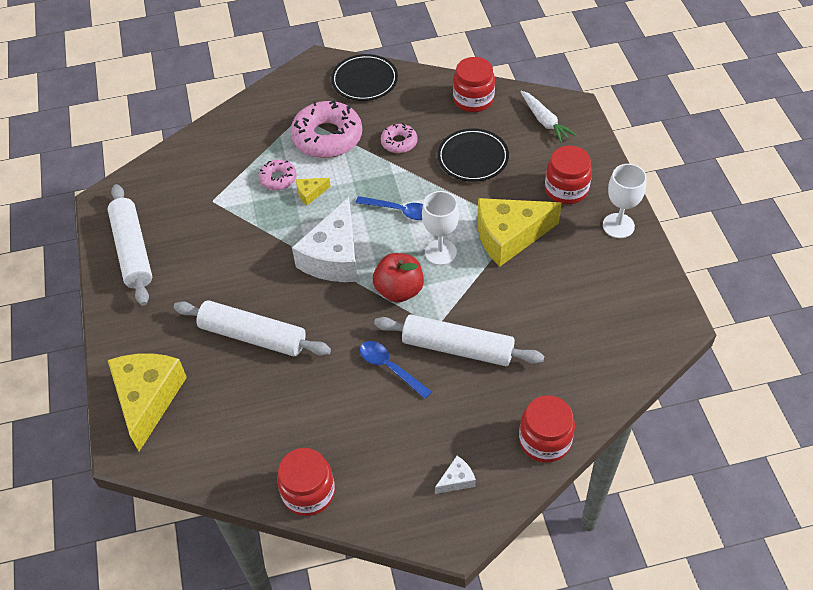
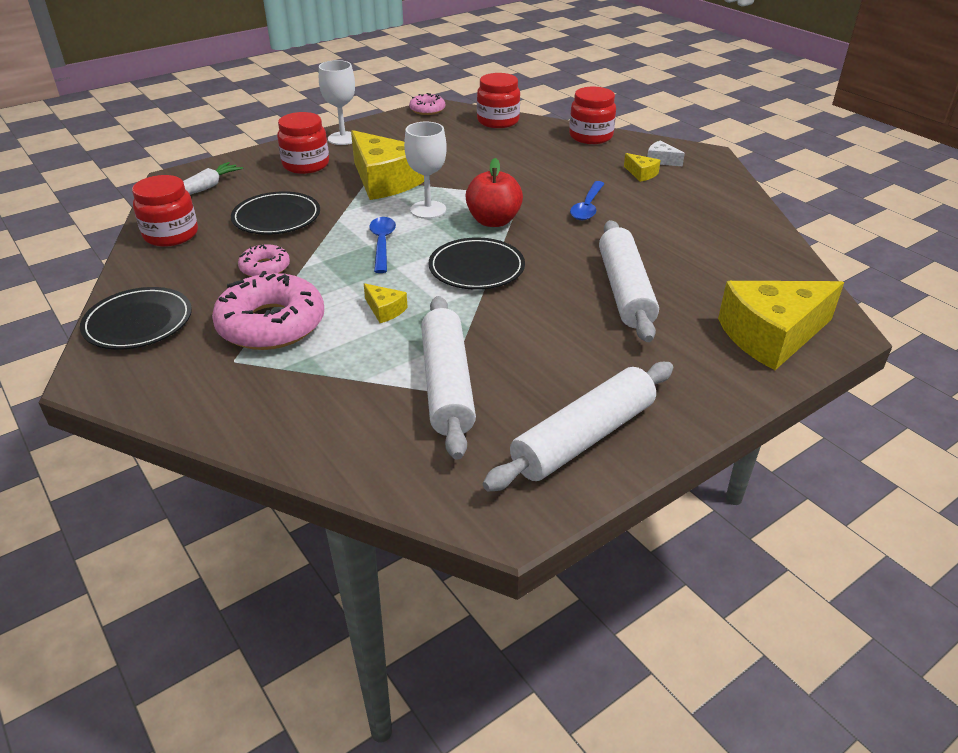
camera: 115 degrees left, 15 degrees down
pink donut [259,160,297,190] -> pink donut moved to [409,93,445,115]
red jar [277,448,335,516] -> red jar moved to [477,73,520,128]
white cheese [292,197,358,282] -> black plate [429,238,525,290]
white rolling pin [374,314,544,366] -> white rolling pin moved to [421,296,476,460]
none -> yellow cheese [624,153,661,182]

